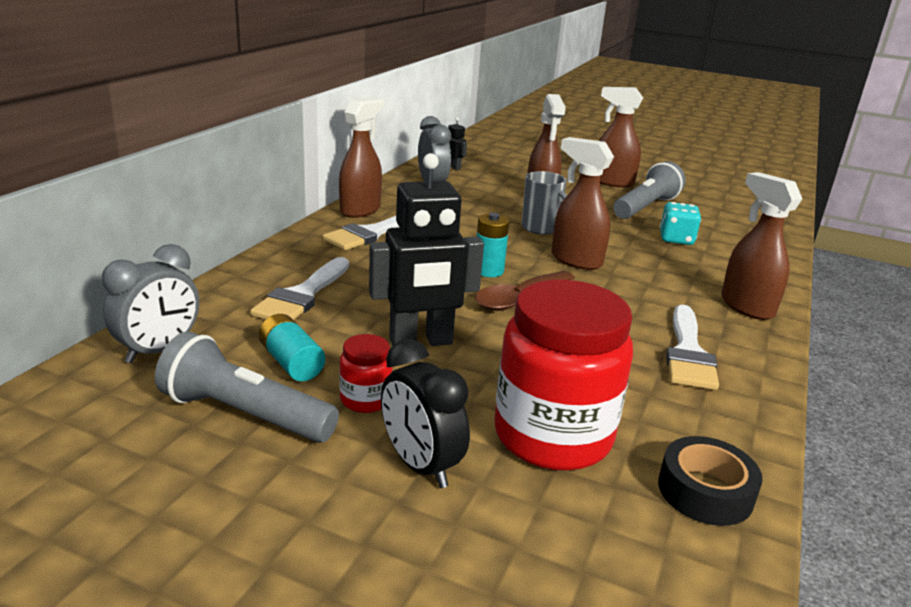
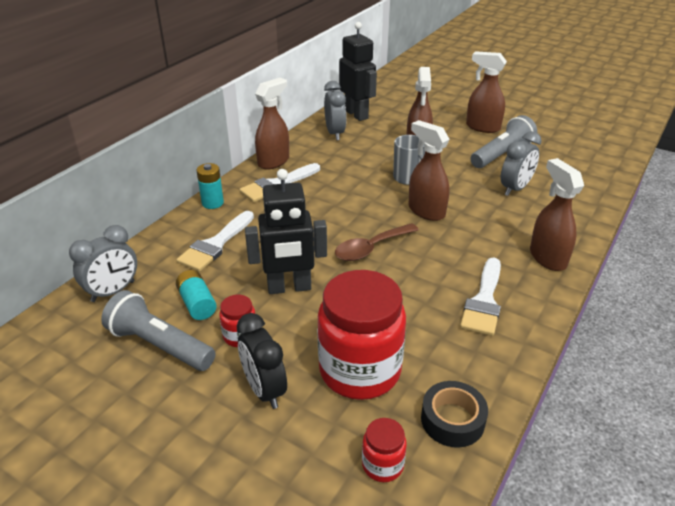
camera: 10 degrees right, 10 degrees up
black robot [448,117,467,170] -> black robot [339,22,377,121], size x2.30
turquoise battery [477,213,510,277] -> turquoise battery moved to [197,163,224,209]
turquoise dice [660,202,701,245] -> grey clock [501,131,541,196]
none -> red jar [362,418,407,482]

